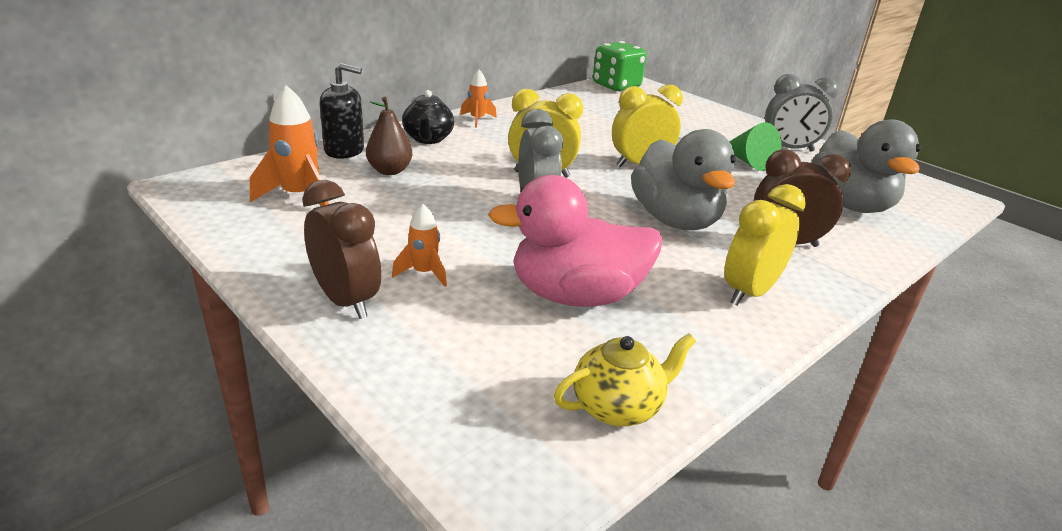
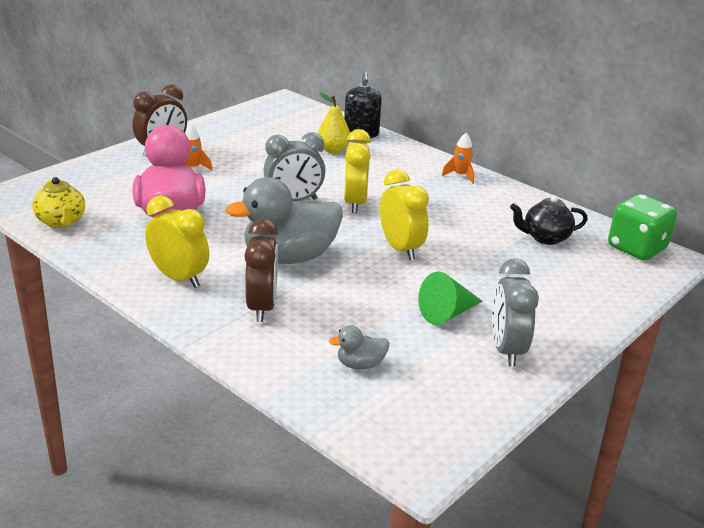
camera: 85 degrees right, 0 degrees up
orange rocket [250,85,329,206] -> none
brown pear [366,97,412,175] -> yellow pear [318,93,350,153]
black teapot [402,90,454,144] -> black teapot moved to [510,195,588,245]
grey duck [811,119,921,213] -> grey duck [329,325,389,369], size x0.44

